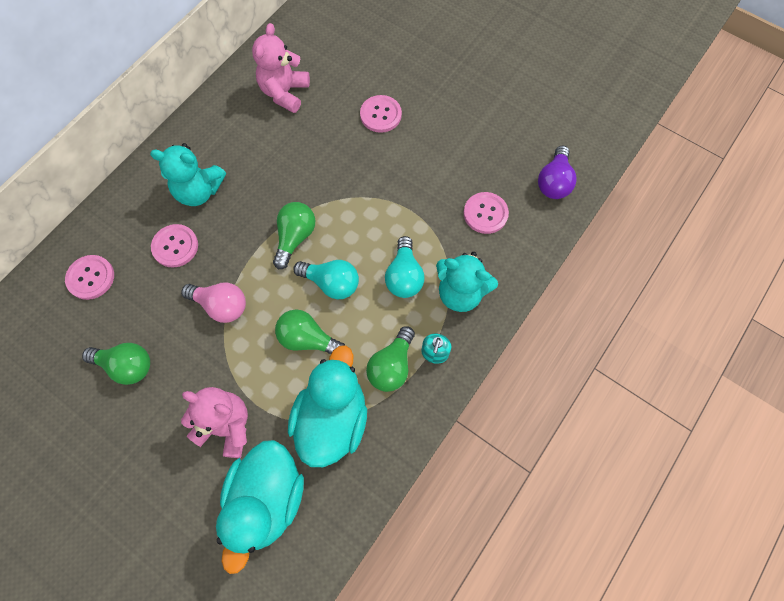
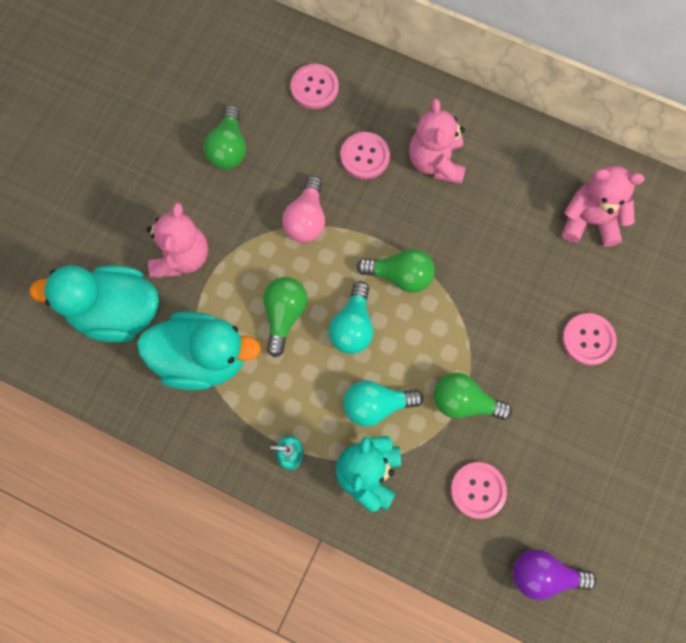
camera: 80 degrees right, 5 degrees up
turquoise teddy bear [150,143,226,206] -> pink teddy bear [409,98,466,184]
green light bulb [366,326,415,392] -> green light bulb moved to [434,373,512,420]

